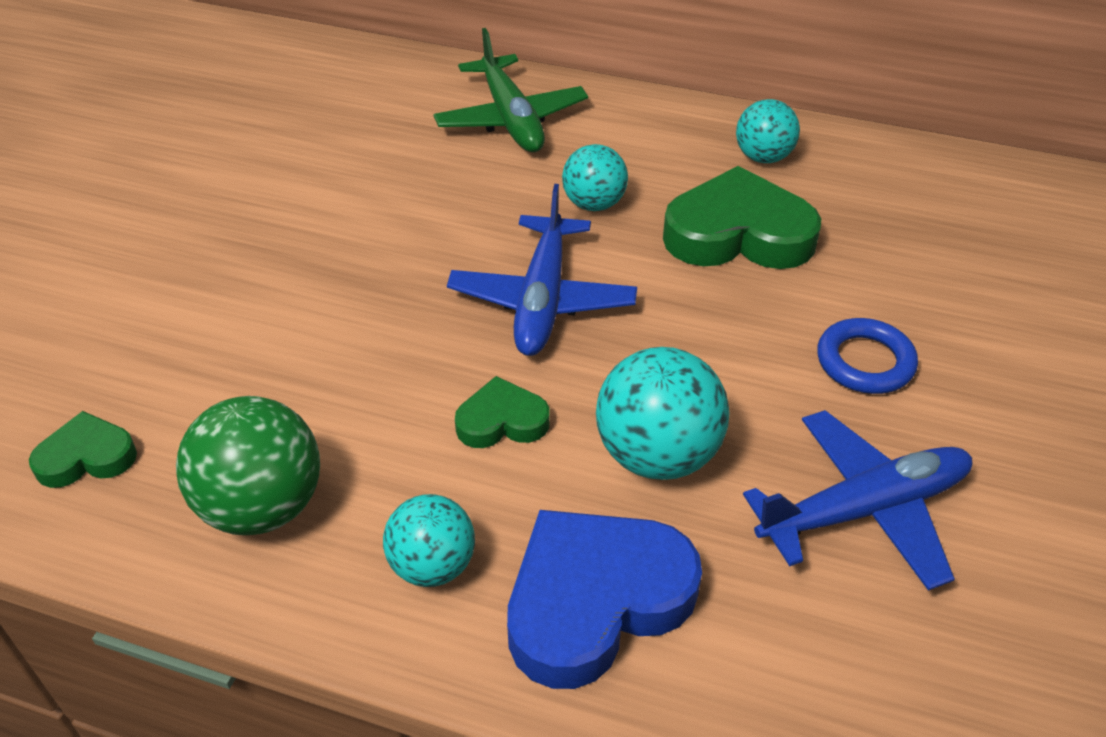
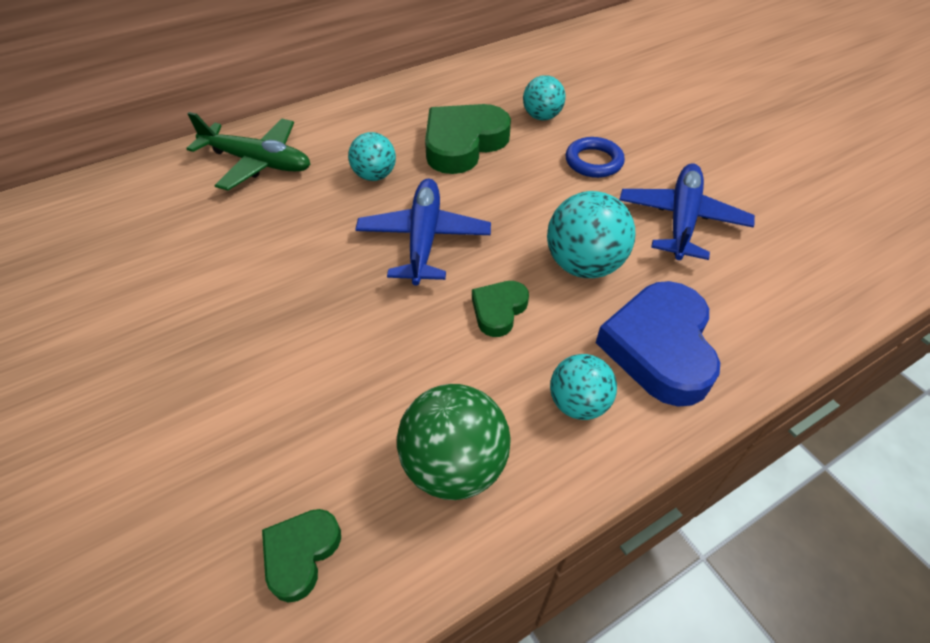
camera: 50 degrees left, 5 degrees up
blue plane [447,184,637,356] -> blue plane turned 135 degrees counterclockwise [355,178,491,285]
turquoise ball [736,99,800,163] -> turquoise ball moved to [523,75,566,120]

